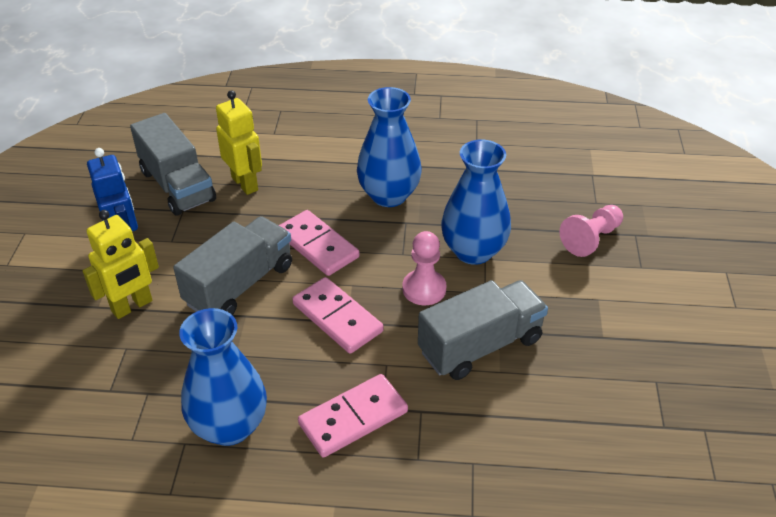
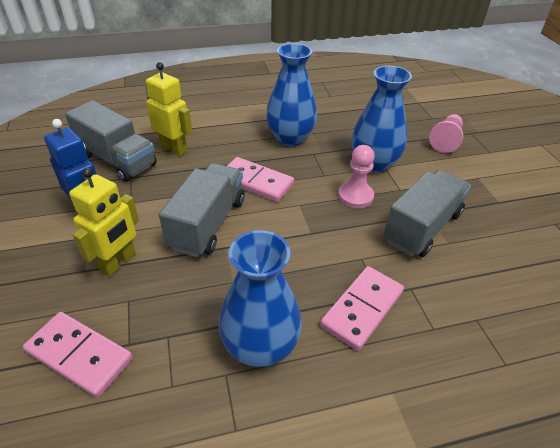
camera: 20 degrees left, 0 degrees up
pink domino [292,277,384,354] -> pink domino moved to [23,312,133,398]

